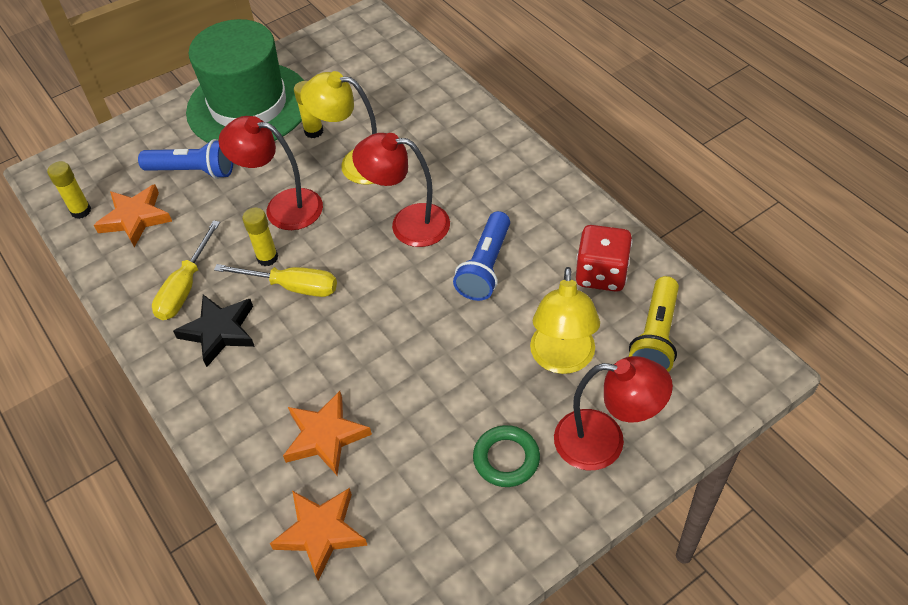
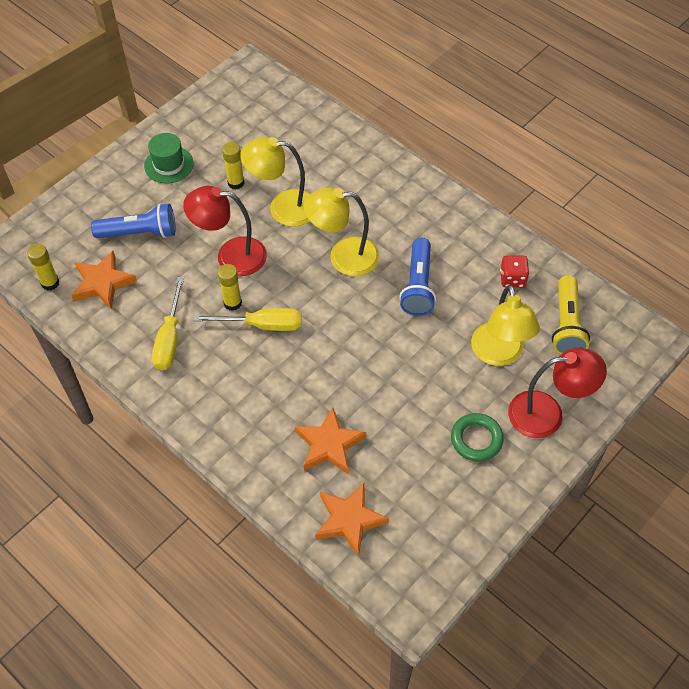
camera: 15 degrees left, 5 degrees up
black star [173,294,255,367] -> none
green hat [186,19,304,143] -> green hat [144,133,194,184], size x0.44
red lamp [352,133,450,247] -> yellow lamp [304,188,380,276]
red dice [576,225,632,292] -> red dice [500,255,529,288], size x0.63

